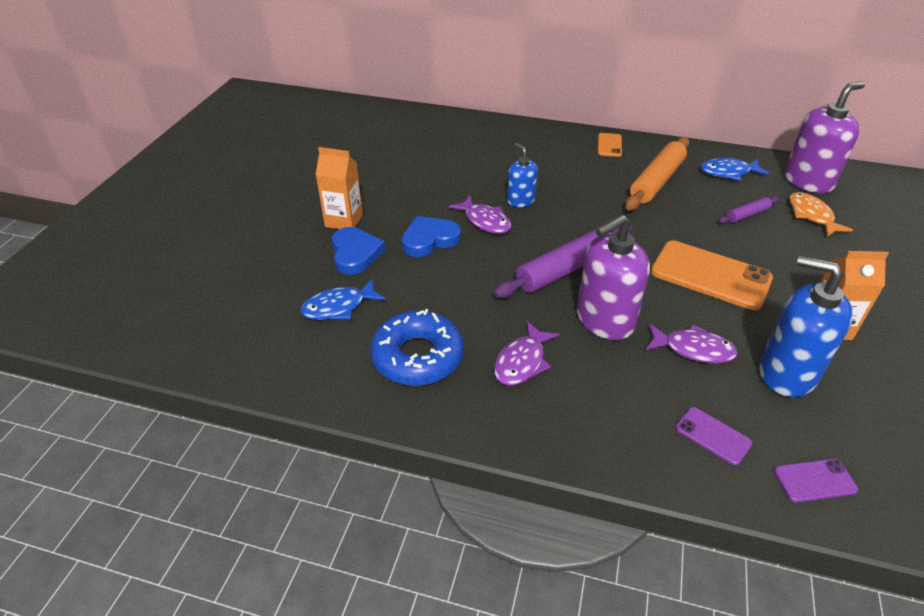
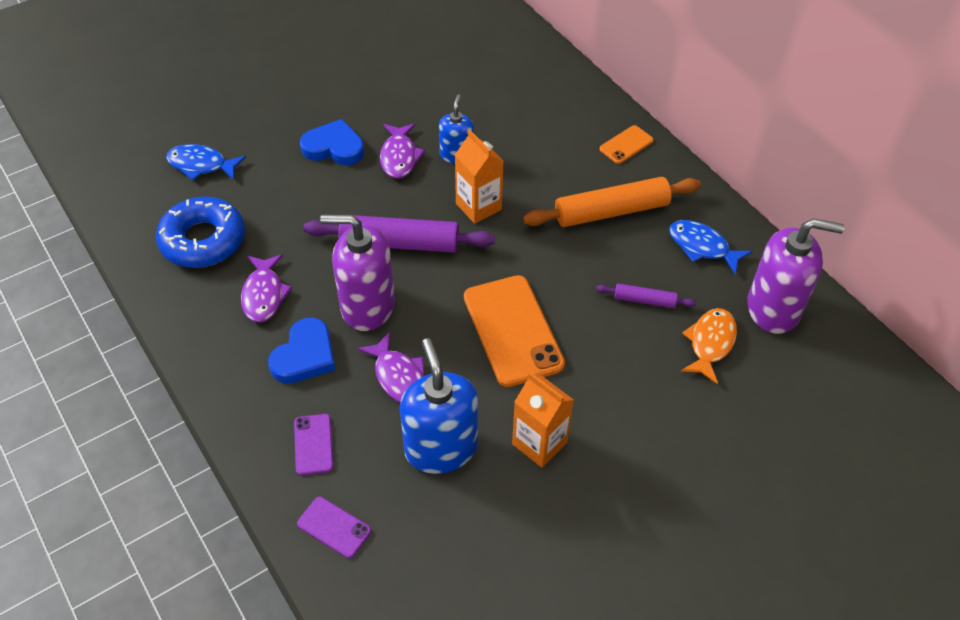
camera: 40 degrees right, 10 degrees up
orange carton [316,147,363,229] -> orange carton moved to [455,130,504,224]
blue heart [332,227,386,275] -> blue heart moved to [268,317,335,384]
purple fish [494,321,559,386] -> purple fish turned 75 degrees counterclockwise [241,254,292,322]

